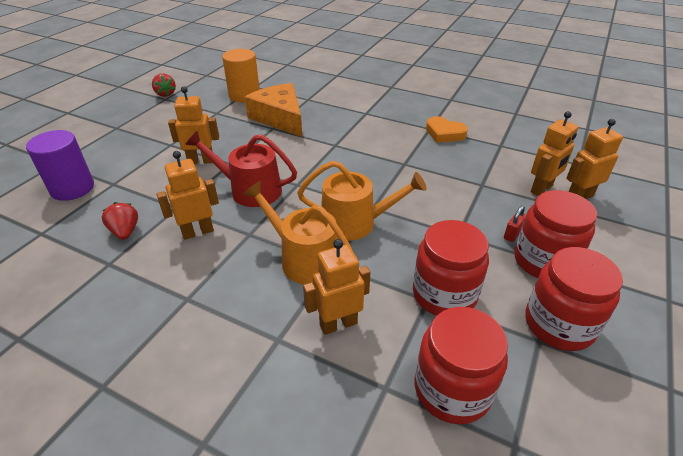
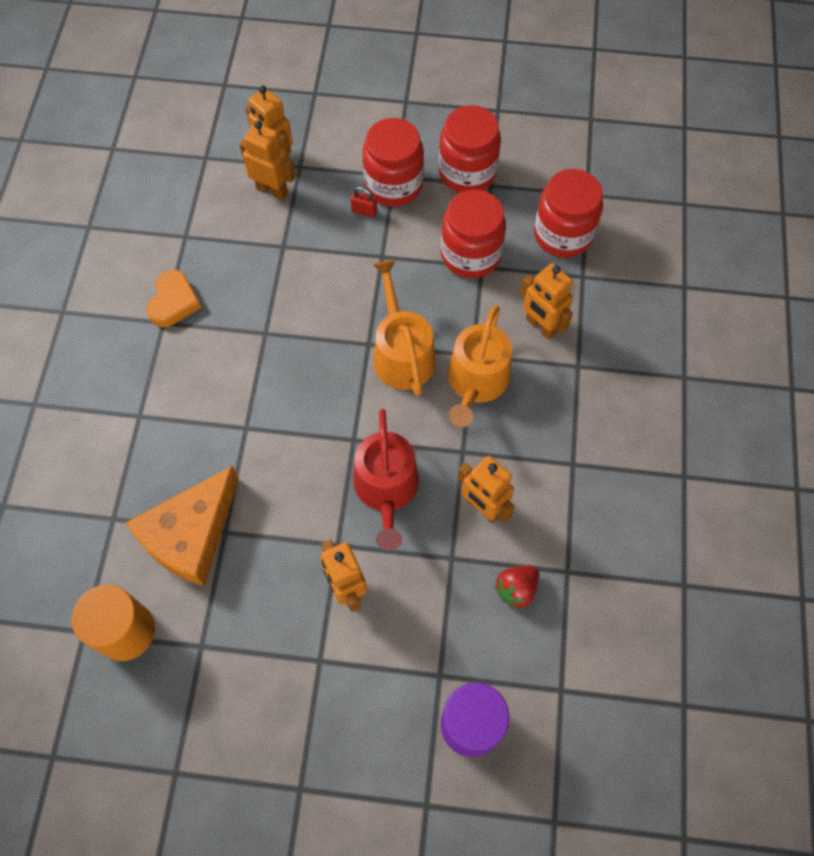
camera: 110 degrees left, 25 degrees up
red strawberry [152,73,176,97] -> none

